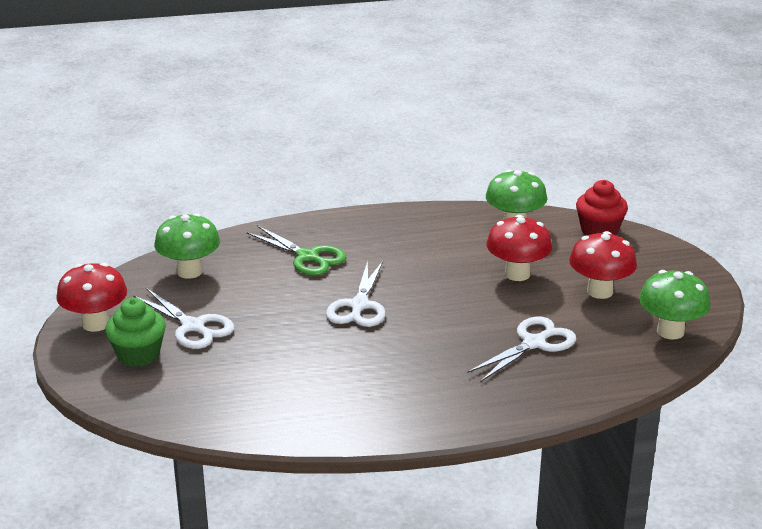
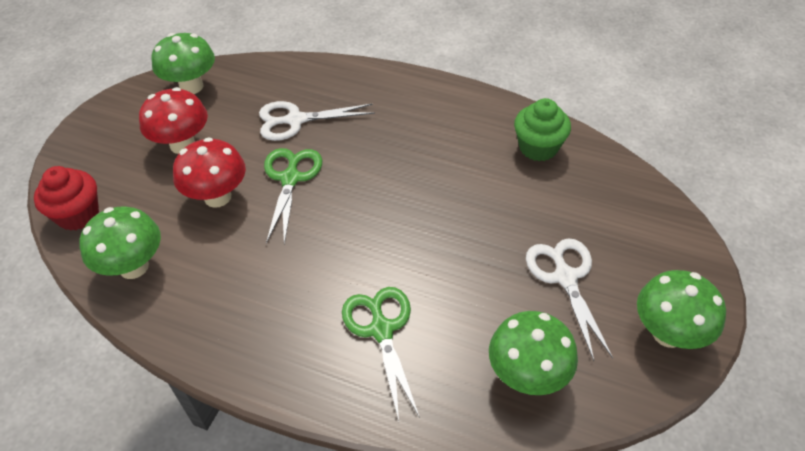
camera: 145 degrees left, 20 degrees up
red mushroom [56,263,127,332] -> green mushroom [637,270,726,349]
green cupcake [105,298,166,367] -> green cupcake moved to [514,98,571,161]
white scissors [326,261,385,327] -> none
none -> green scissors [264,148,322,244]

